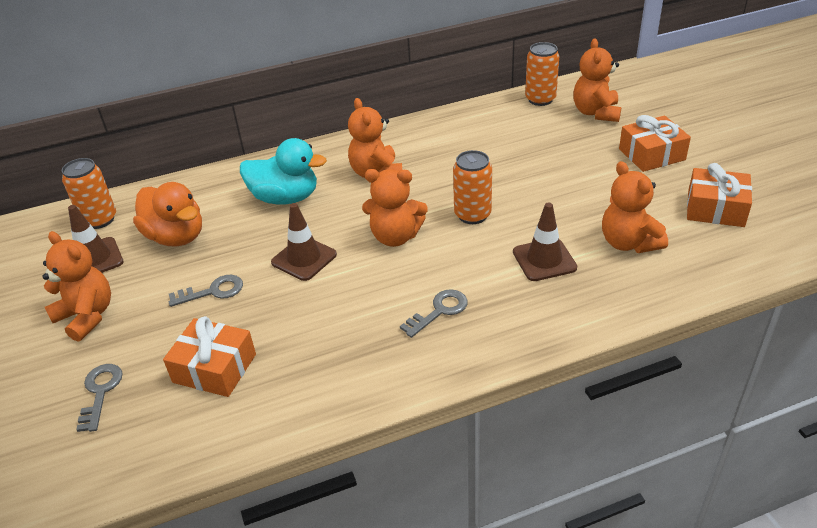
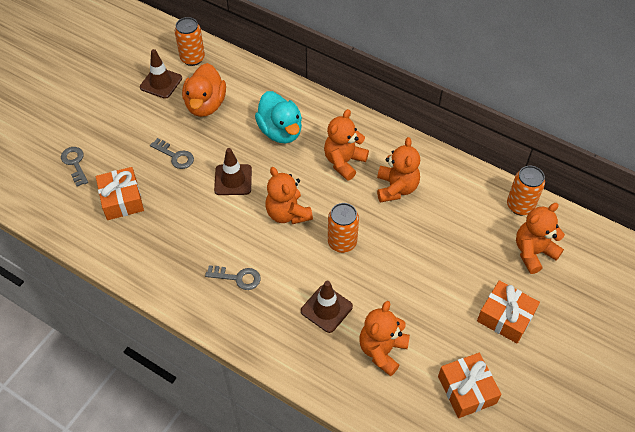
camera: 50 degrees right, 15 degrees up
orange teddy bear [42,231,111,342] -> orange teddy bear moved to [377,137,420,202]
grey key [76,364,123,432] -> grey key turned 75 degrees counterclockwise [61,147,88,187]

